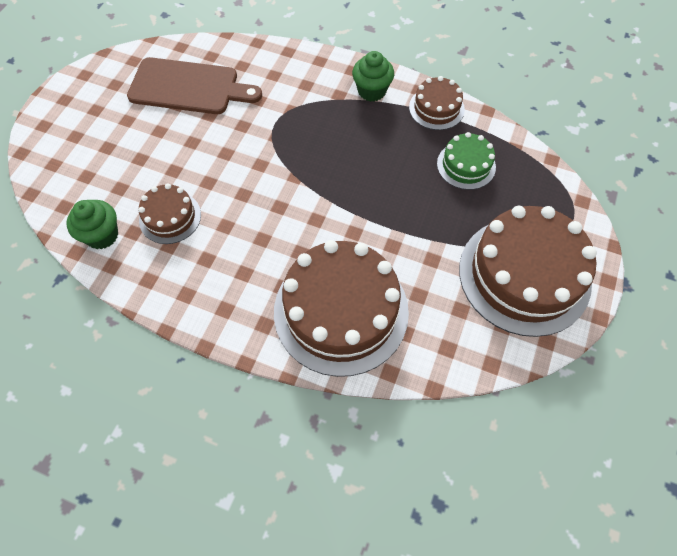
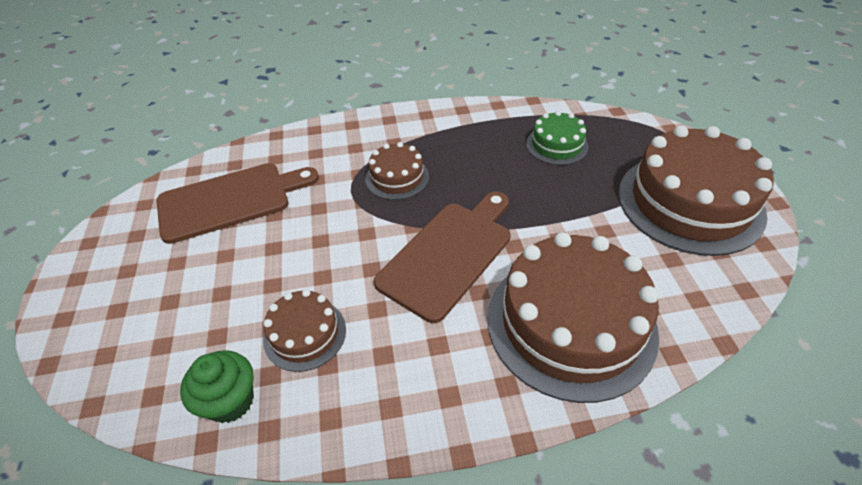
camera: 30 degrees left, 15 degrees down
green cupcake [352,51,394,102] -> none
brown cake [409,76,465,130] -> brown cake moved to [365,142,429,200]
none -> brown cutting board [374,192,511,323]

